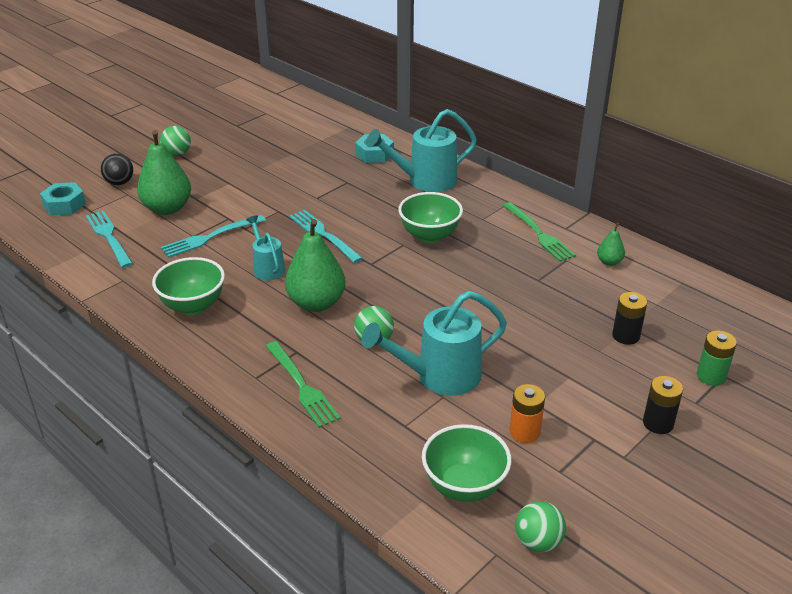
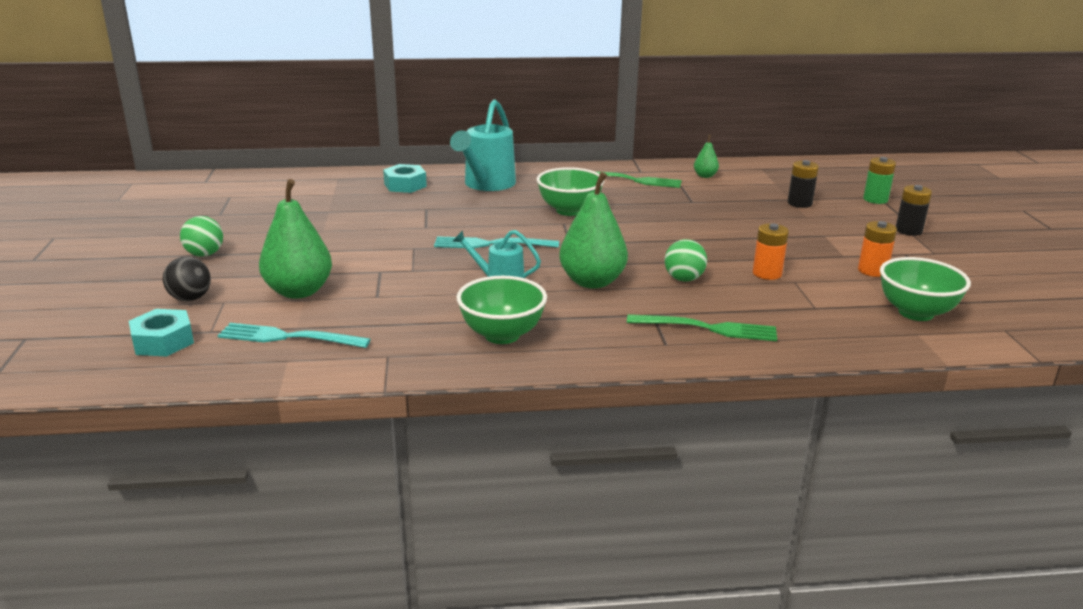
camera: 50 degrees left, 10 degrees down
turquoise fork [161,215,266,258] -> none
turquoise watering can [361,291,507,396] -> orange battery [753,224,789,280]
green ball [515,501,566,552] -> none

